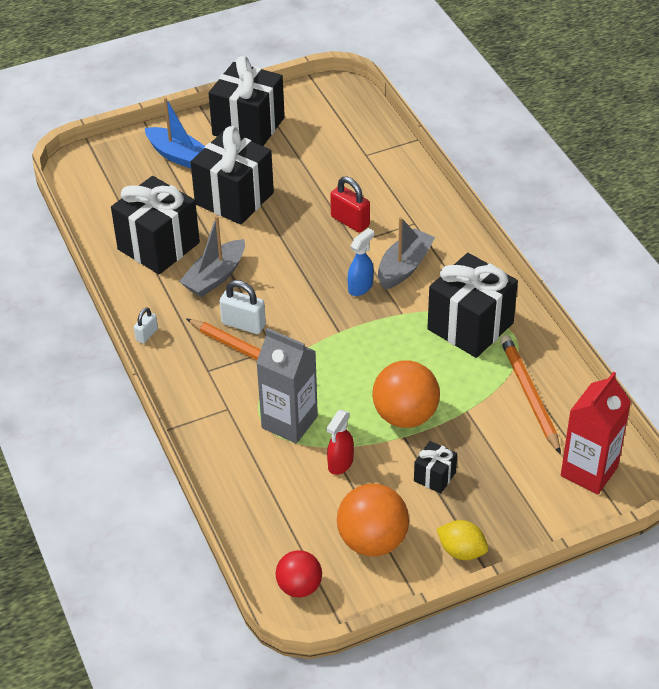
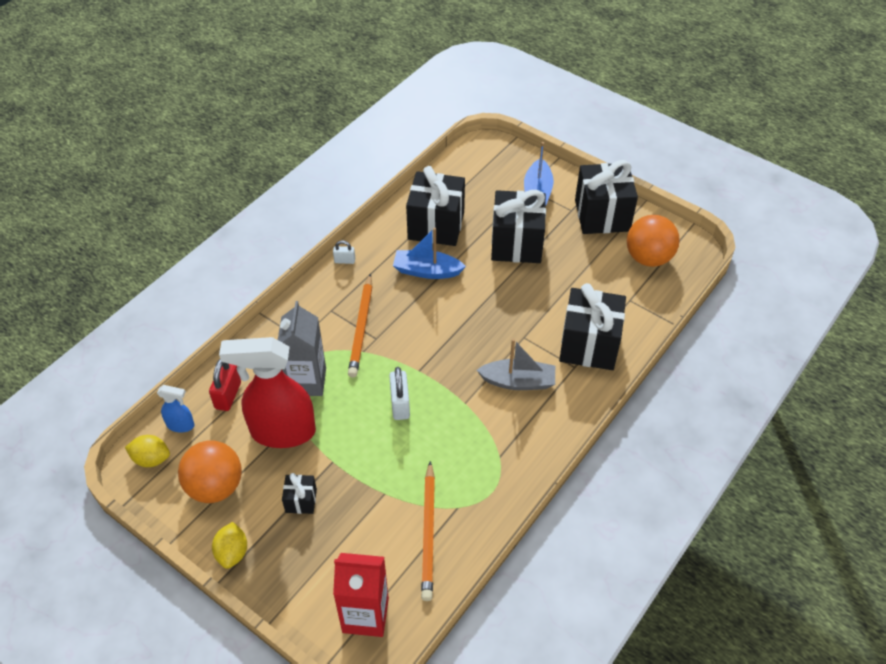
camera: 60 degrees right, 5 degrees up
grey boat [179,216,245,297] -> blue boat [393,228,466,279]
white padlock [220,280,266,334] -> white padlock moved to [389,367,410,420]
red ball [275,550,322,597] -> yellow lemon [125,435,170,467]
red spray bottle [327,410,354,475] -> red spray bottle [219,337,316,448], size x2.26
red padlock [330,176,370,233] -> red padlock moved to [209,359,241,411]
blue spray bottle [348,228,374,296] -> blue spray bottle moved to [157,385,195,433]
orange ball [372,361,440,428] -> orange ball moved to [627,215,680,267]
black gift [427,253,518,358] -> black gift moved to [559,283,626,370]
orange pencil [500,335,561,454] -> orange pencil turned 135 degrees clockwise [421,461,435,601]

